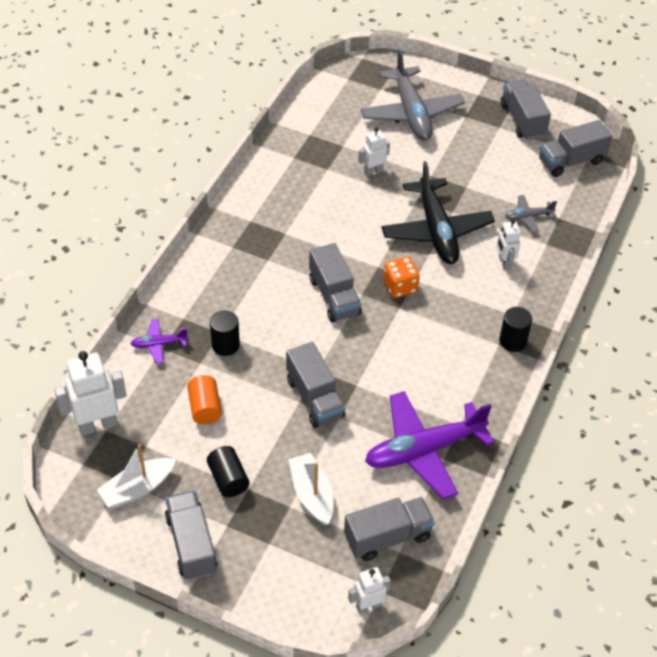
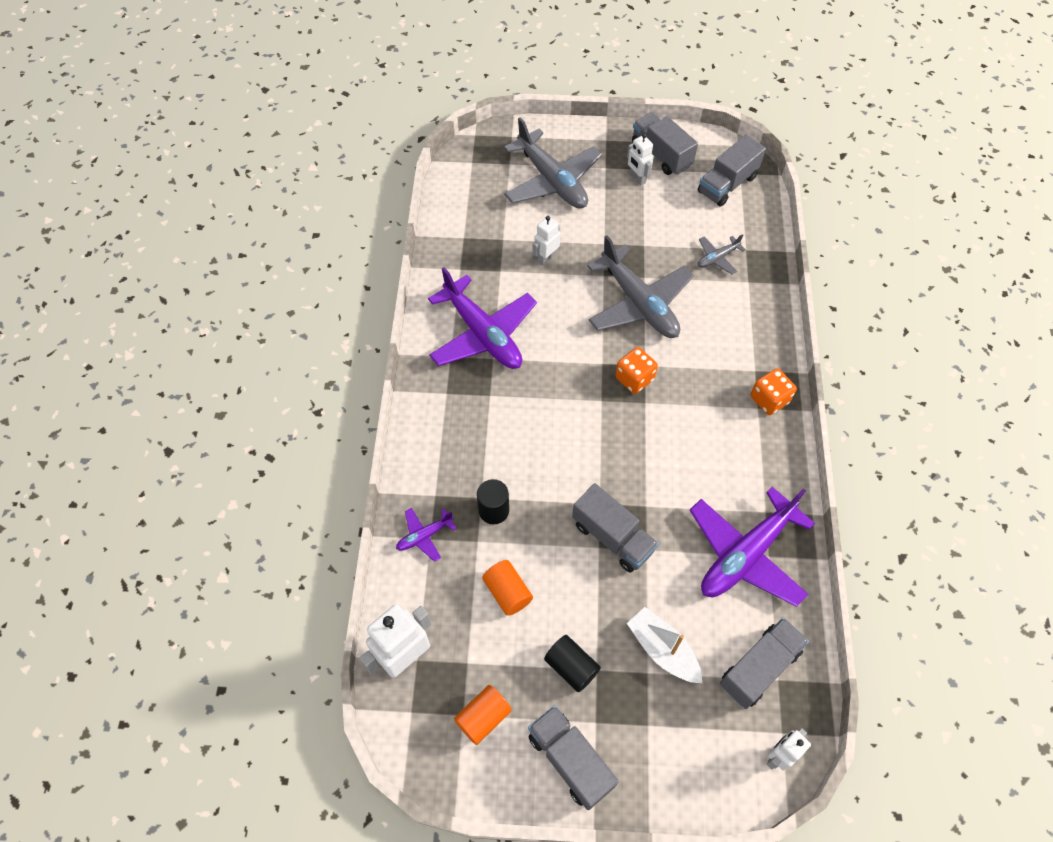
camera: 20 degrees left, 10 degrees up
white boat [97,444,176,508] -> orange cylinder [454,685,512,745]
grey truck [309,243,361,322] -> none
black plane [381,161,495,264] -> grey plane [587,235,694,338]
white robot [497,219,521,270] -> white robot moved to [627,133,654,185]
black cylinder [499,307,532,352] -> orange dice [751,368,797,415]
none -> purple plane [428,267,537,369]

